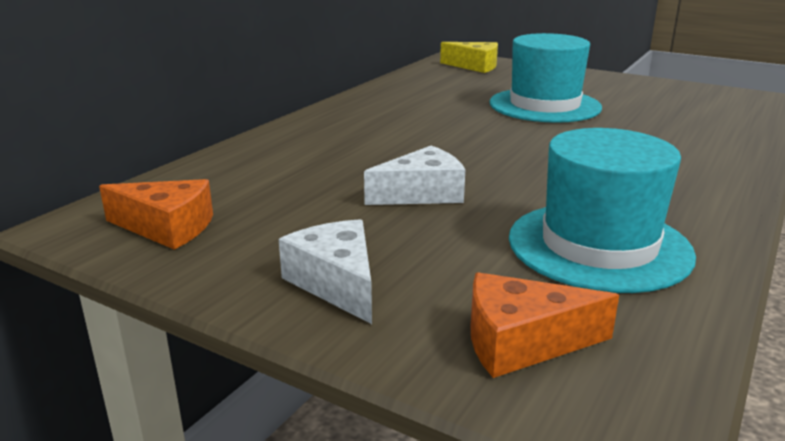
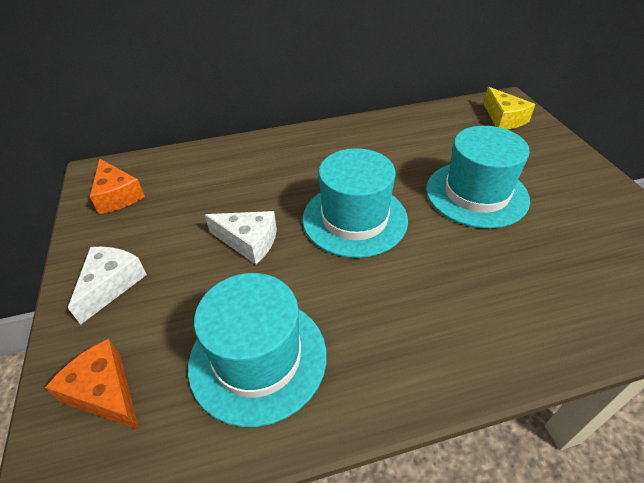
camera: 45 degrees right, 20 degrees up
none -> turquoise hat [302,148,408,258]

